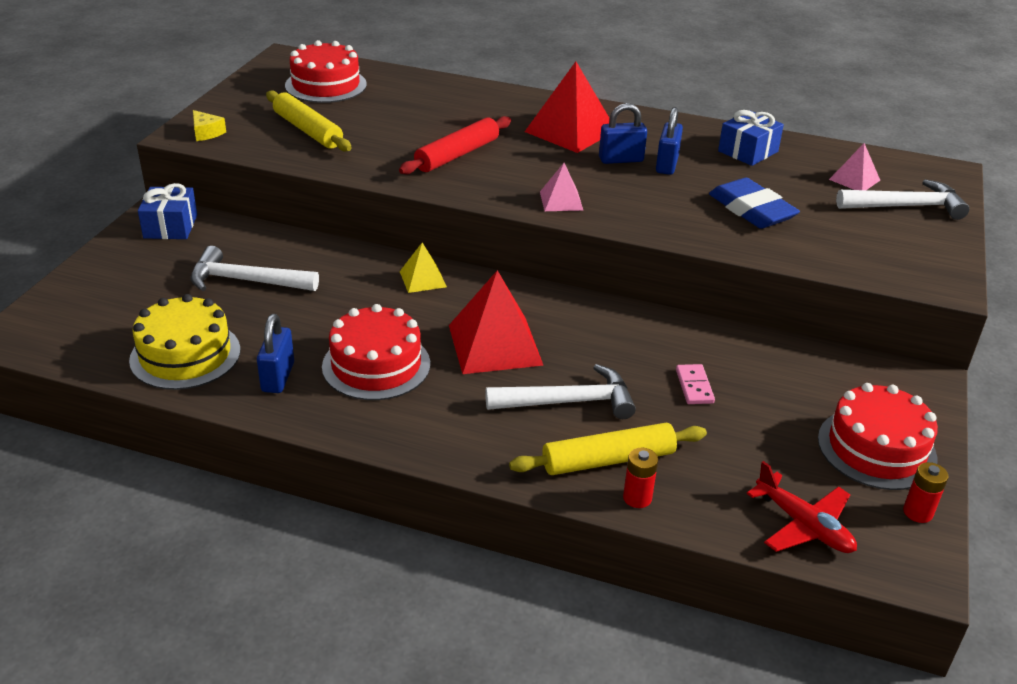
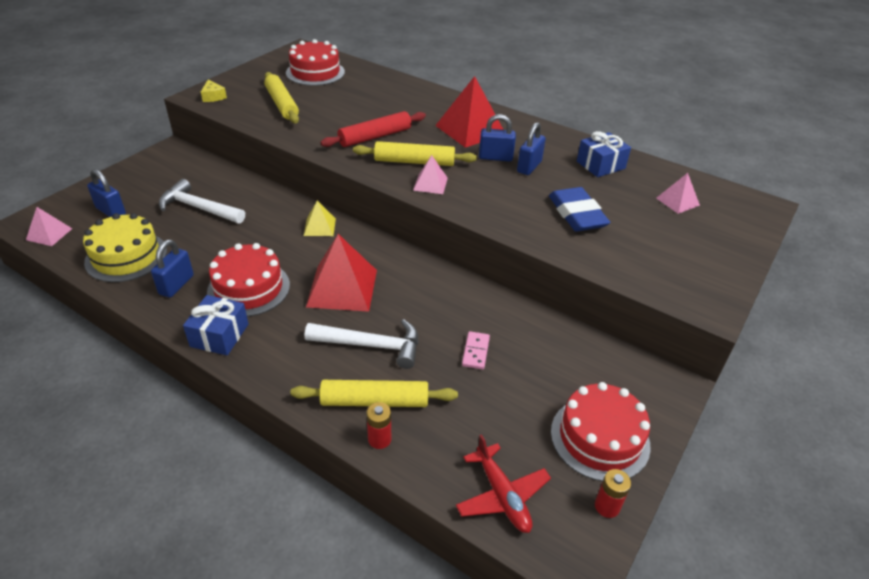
camera: 15 degrees right, 5 degrees up
blue gift [138,183,197,239] -> blue gift moved to [183,295,248,355]
white hammer [836,179,969,220] -> none
none -> pink pyramid [26,207,72,246]
none -> blue padlock [87,169,126,217]
none -> yellow rolling pin [353,141,477,166]

